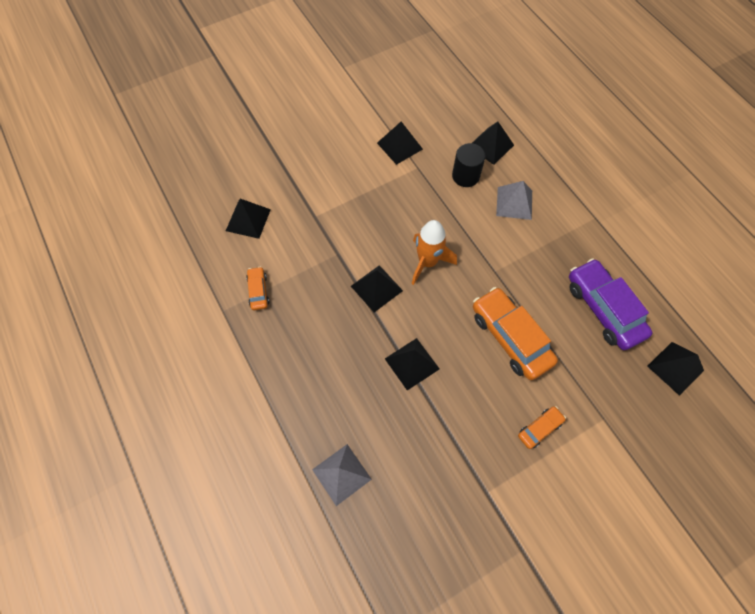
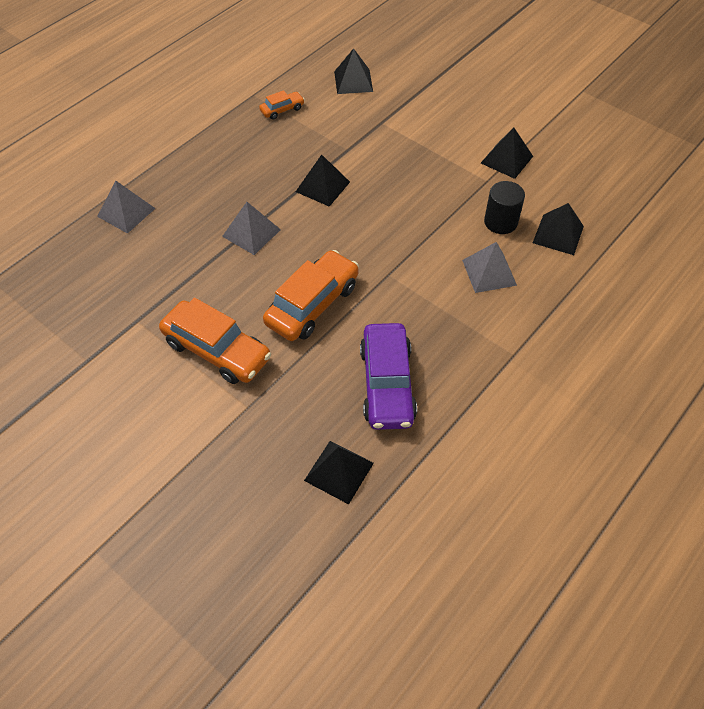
camera: 70 degrees right, 10 degrees down
black pyramid [385,338,439,391] -> grey pyramid [222,202,281,255]
orange rocket [412,220,457,285] -> none
orange car [518,406,566,449] -> orange car [159,298,271,384], size x2.05
purple car [569,258,652,350] -> purple car turned 135 degrees clockwise [360,323,417,430]

